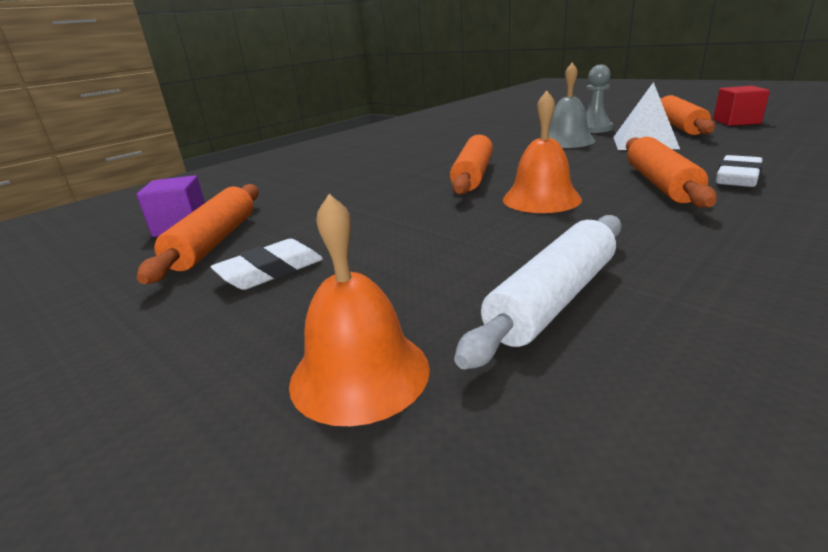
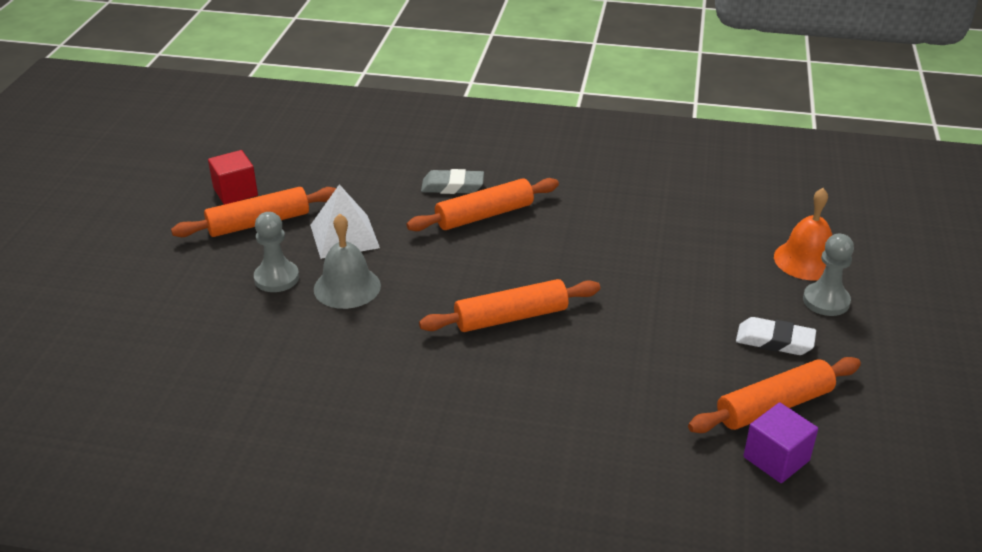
camera: 125 degrees left, 10 degrees up
white rolling pin [454,215,622,370] -> none
orange bell [503,91,582,213] -> none
white eraser [716,155,763,187] -> grey eraser [421,169,484,194]
none -> grey pawn [803,234,854,316]

